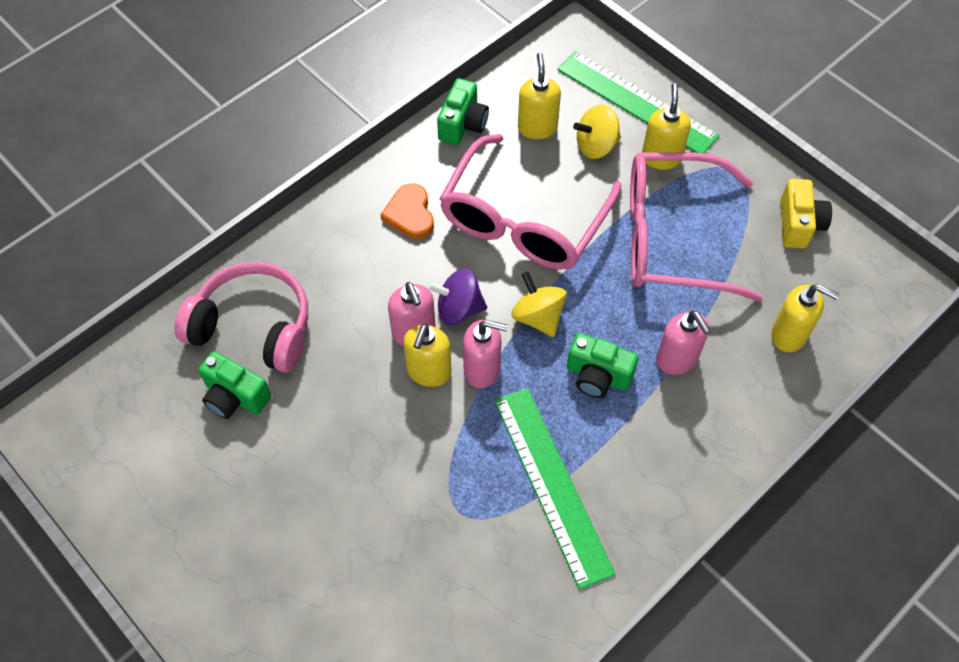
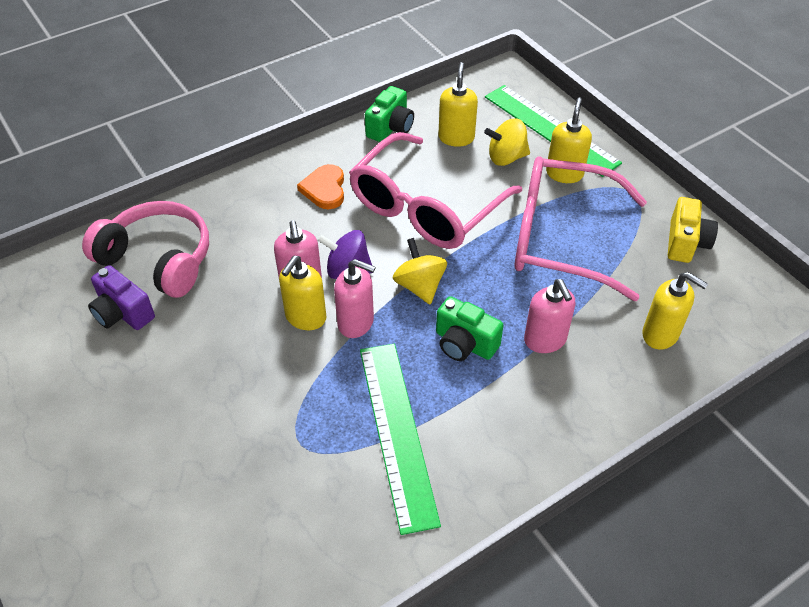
camera: 10 degrees right, 10 degrees down
green camera [199,351,271,419] -> purple camera [88,265,155,330]

